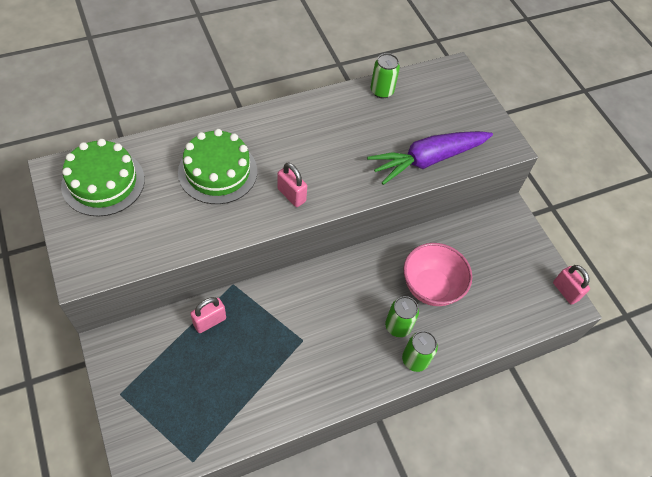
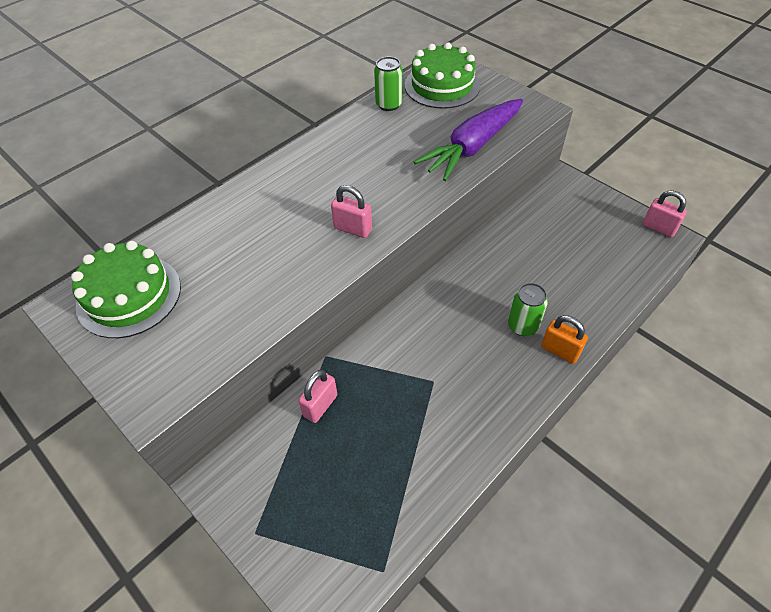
camera: 15 degrees left, 5 degrees down
green cake [178,129,257,204] -> green cake moved to [405,42,480,109]
green can [402,331,438,372] -> orange padlock [541,315,588,364]
pink bowl [403,243,472,306] -> none

